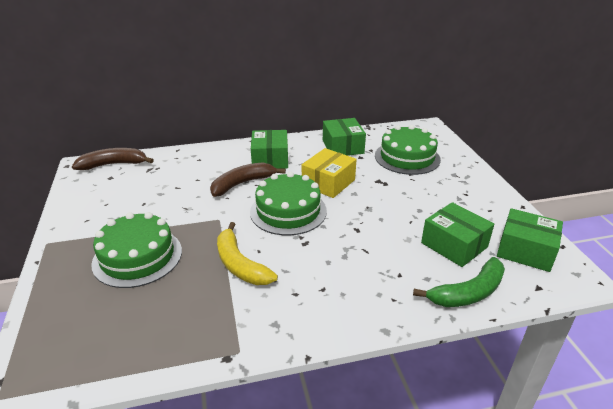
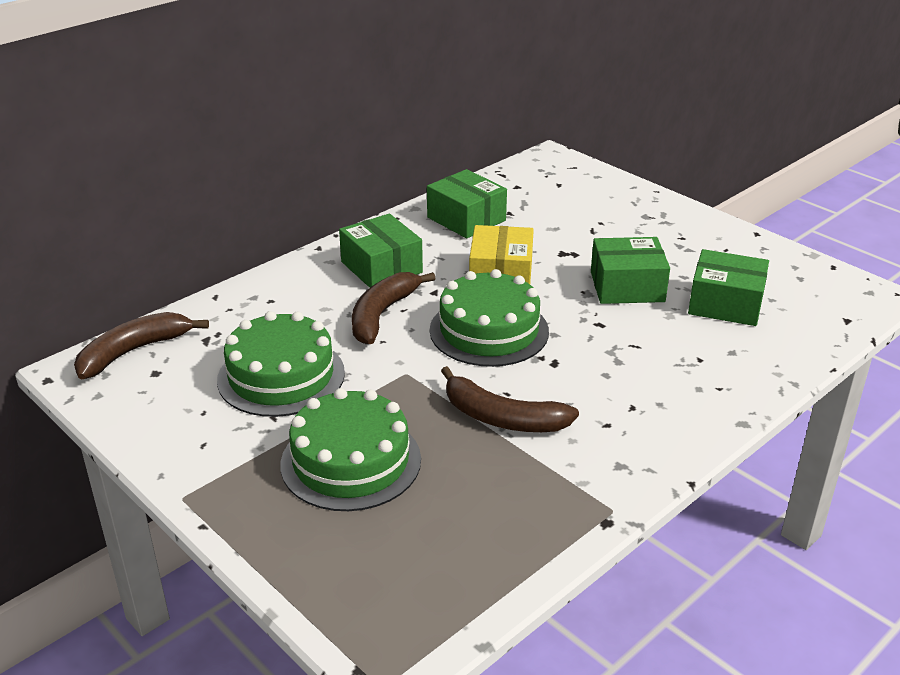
camera: 30 degrees left, 0 degrees up
yellow banana [217,222,278,285] -> brown banana [441,366,579,432]
green cake [375,125,441,175] -> green cake moved to [217,311,345,417]
green banana [413,257,505,307] -> none
green box [497,208,563,272] -> green box moved to [591,237,670,304]

